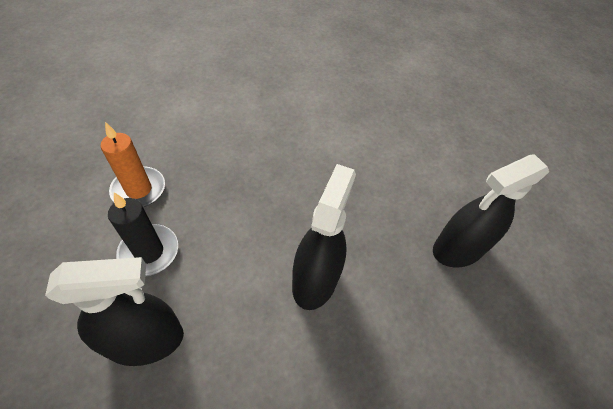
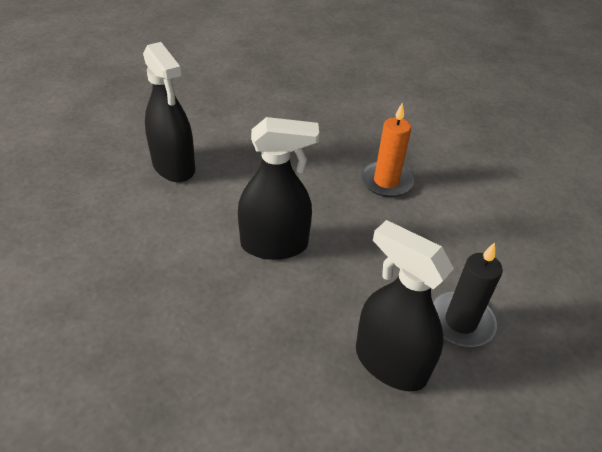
camera: 70 degrees right, 10 degrees down
orange candle [101,122,165,207] -> orange candle moved to [360,103,414,197]
black candle [108,192,178,277] -> black candle moved to [432,242,503,347]

